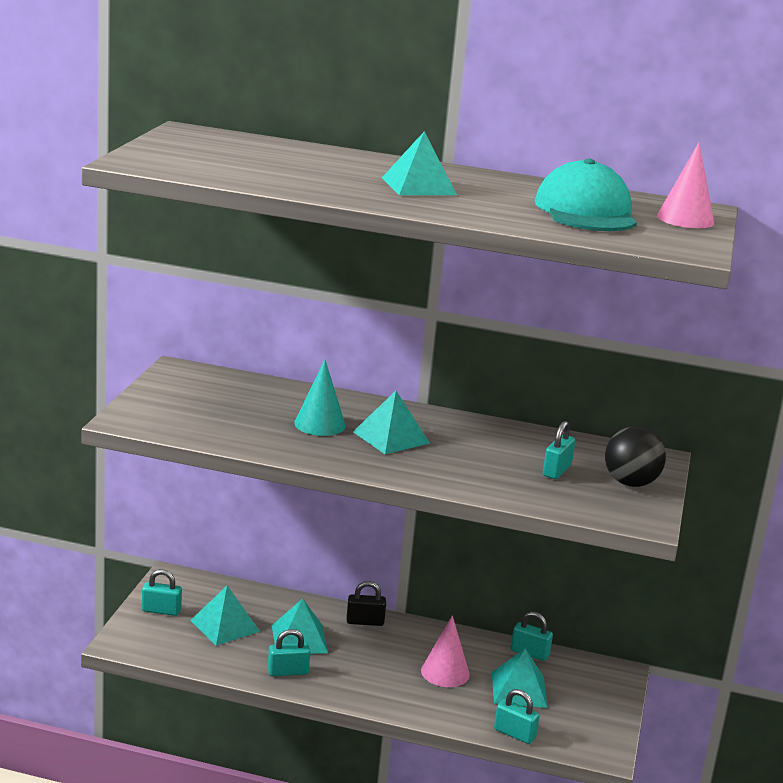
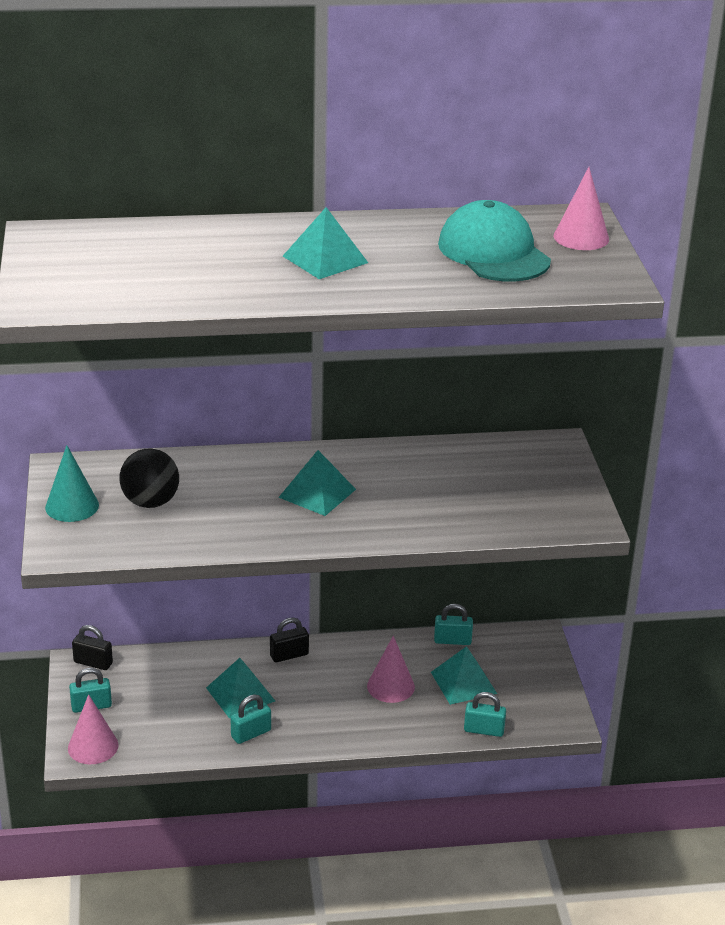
camera: 20 degrees left, 10 degrees up
turquoise pyramid [190,586,260,646] -> none
turquoise cone [294,360,346,436] -> turquoise cone moved to [45,445,99,522]
turquoise padlock [543,421,575,479] -> none
black ball [605,427,666,487] -> black ball moved to [120,449,179,508]
none -> pink cone [68,694,118,764]
none -> black padlock [72,625,113,670]

